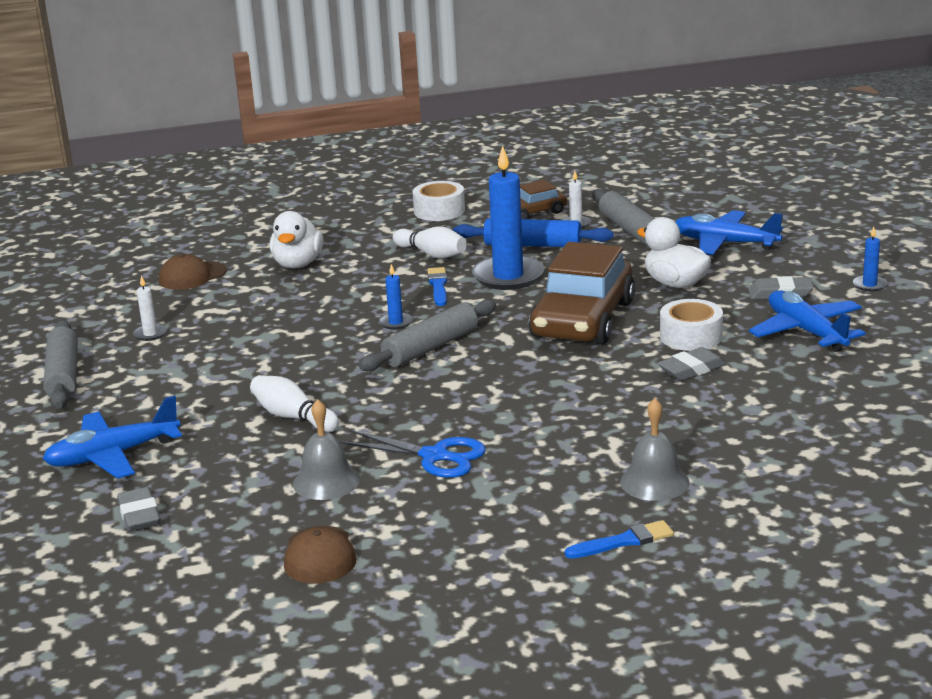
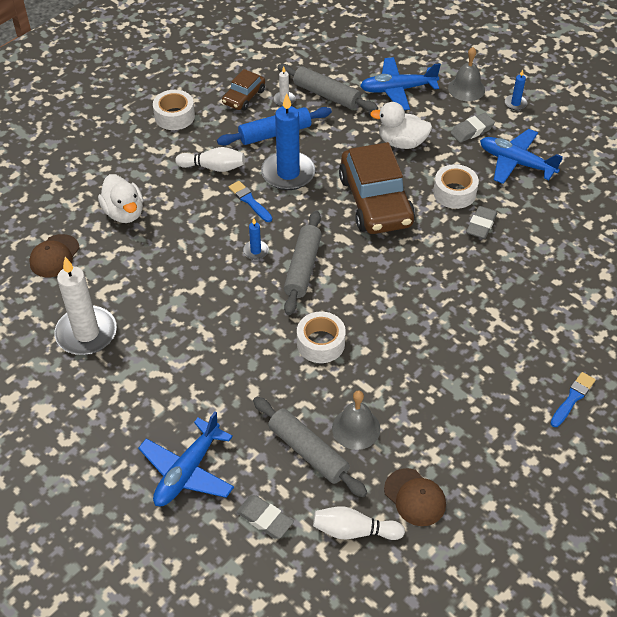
camera: 35 degrees left, 25 degrees up
grey rolling pin [43,320,78,409] -> grey rolling pin moved to [253,397,367,497]
white candle [133,276,167,341] -> white candle [54,257,117,355], size x2.25
white bowling pin [250,375,339,432] -> white bowling pin moved to [313,506,405,540]
blue scissors [339,430,486,478] -> none
grey bell [620,398,690,501] -> grey bell moved to [448,47,485,101]
none -> white tape [297,312,346,363]

